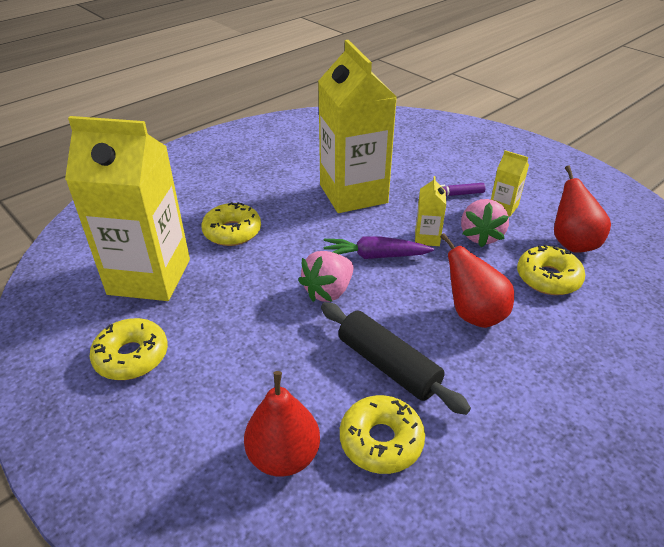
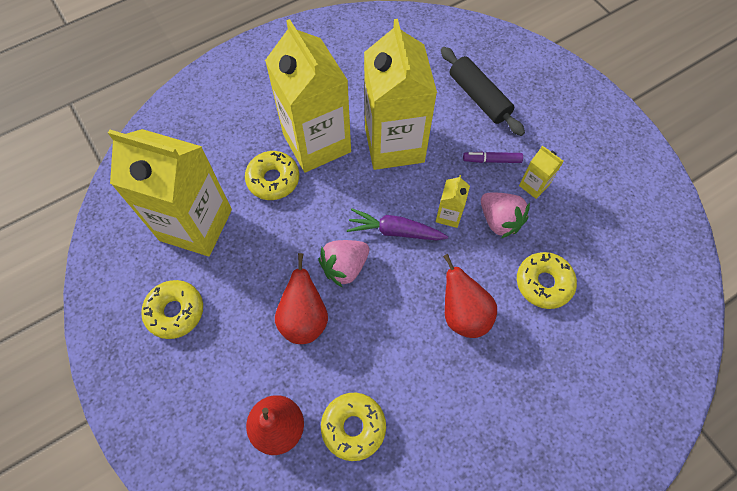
camera: 10 degrees right, 25 degrees up
black rolling pin [321,302,471,415] -> black rolling pin moved to [441,47,525,136]
pink strawberry [461,199,509,247] -> pink strawberry turned 60 degrees counterclockwise [481,193,530,238]
red pear [554,166,611,253] -> red pear moved to [275,253,328,344]
none -> yellow carton [265,19,351,172]

